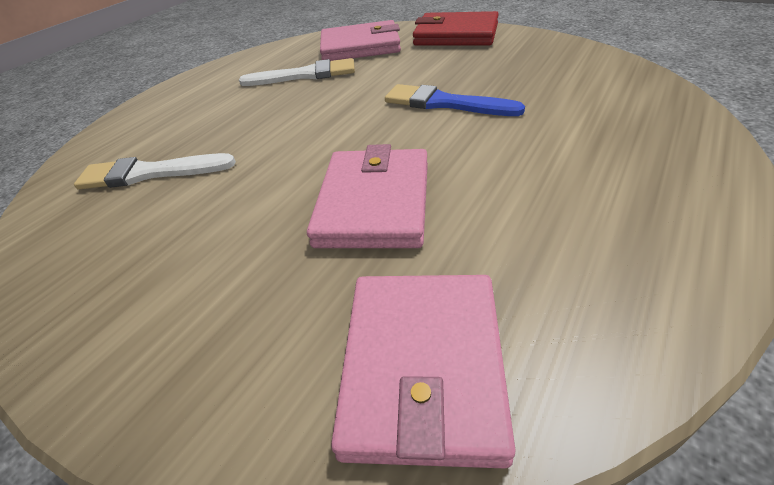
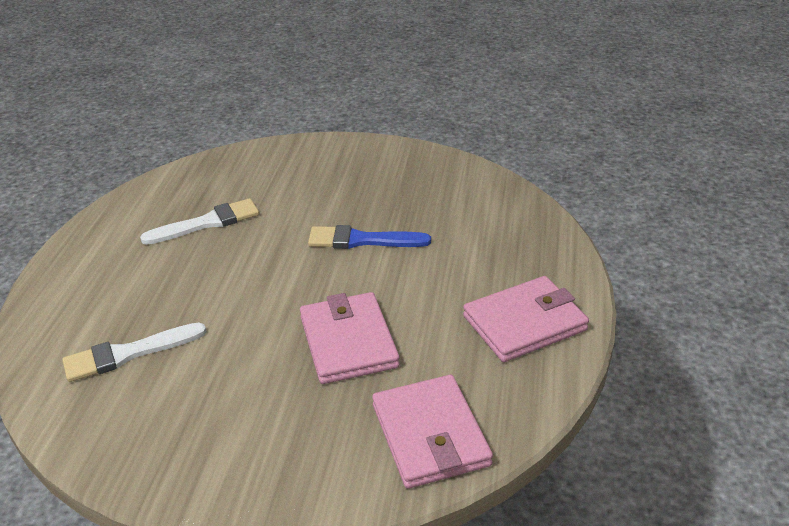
camera: 25 degrees left, 5 degrees down
pink wallet [320,20,401,61] -> pink wallet moved to [463,276,589,362]
red wallet [413,11,499,46] -> none

